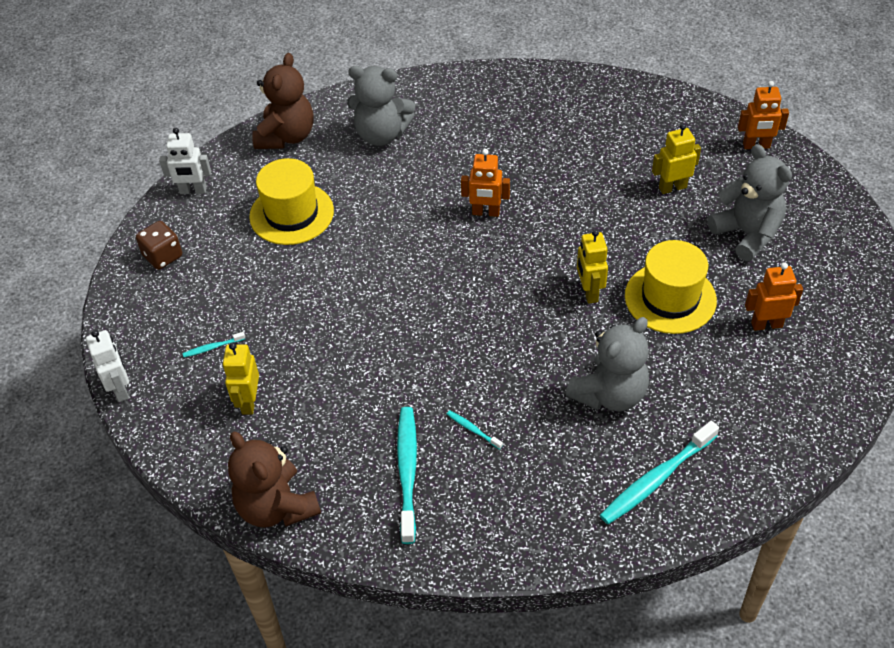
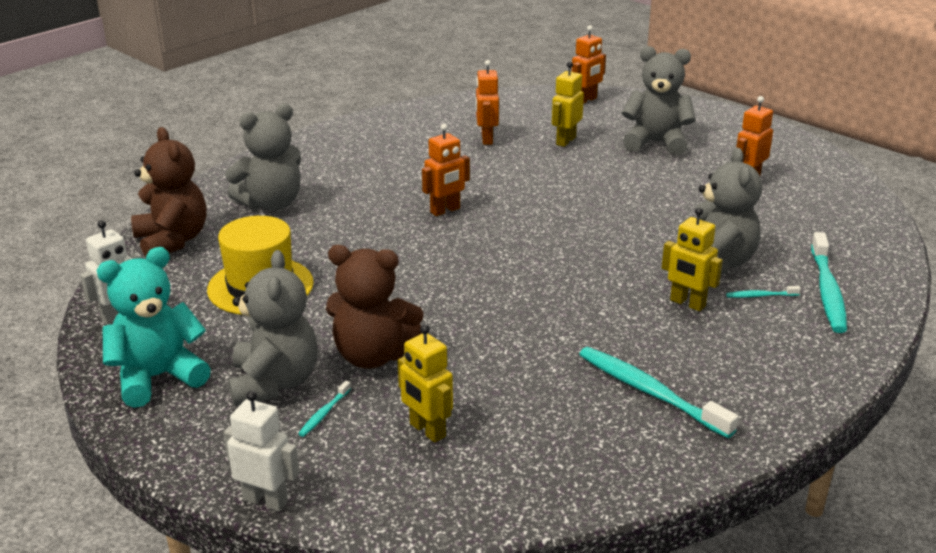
camera: 45 degrees left, 20 degrees down
brown dice [136,221,182,270] -> turquoise teddy bear [97,247,211,408]
brown teddy bear [228,432,321,528] -> brown teddy bear moved to [326,245,424,369]
turquoise toothbrush [447,410,503,449] -> turquoise toothbrush moved to [726,286,801,298]
yellow robot [577,230,608,304] -> yellow robot moved to [662,208,723,311]
yellow hat [625,240,717,334] -> none
none -> grey teddy bear [228,250,318,406]
none -> orange robot [476,60,499,145]

